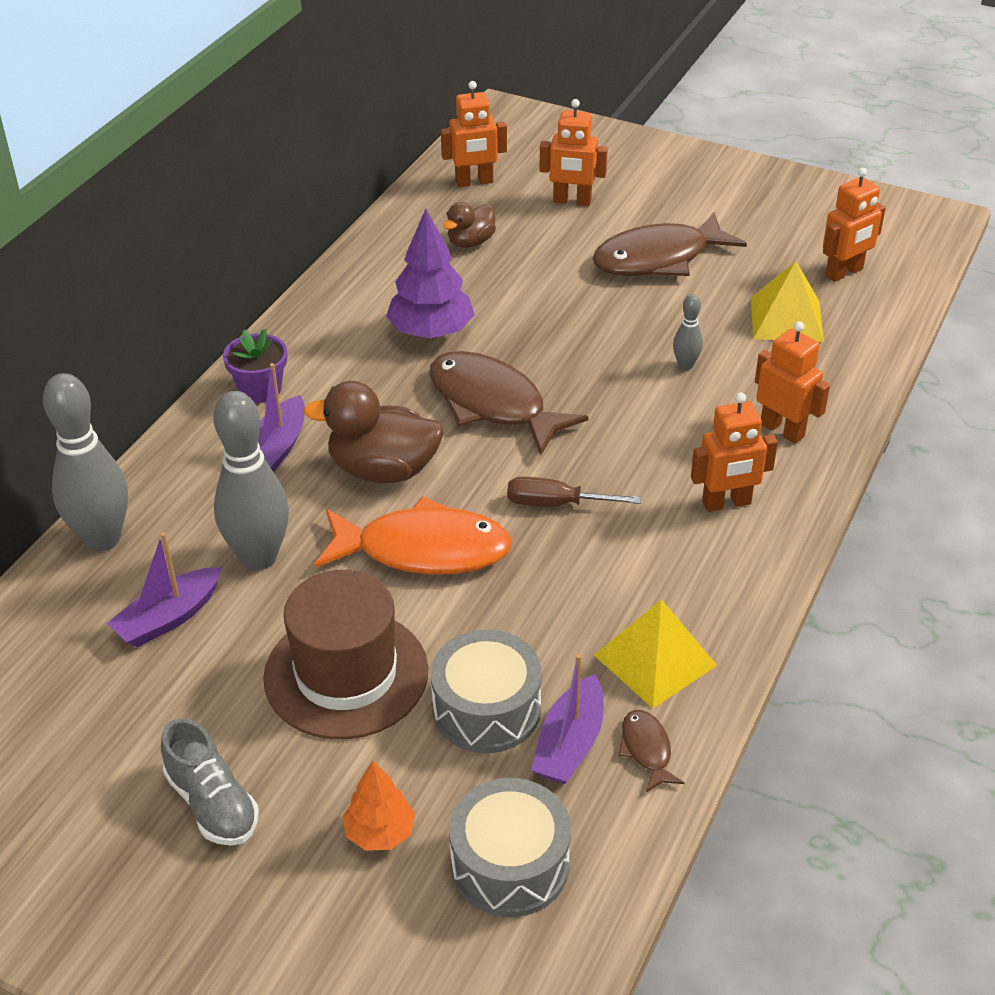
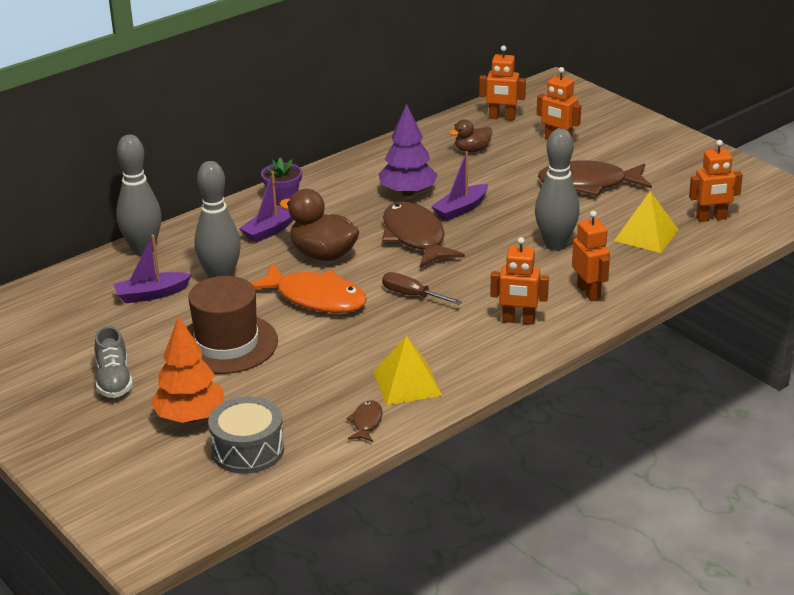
camera: 25 degrees right, 10 degrees down
orange tree [343,760,415,851] -> orange tree [151,316,224,423], size x1.68
grey drum [431,630,542,753] -> none
purple boat [531,654,604,784] -> purple boat moved to [431,151,488,221]
grey bowling pin [673,294,703,370] -> grey bowling pin [535,128,580,251], size x2.14

